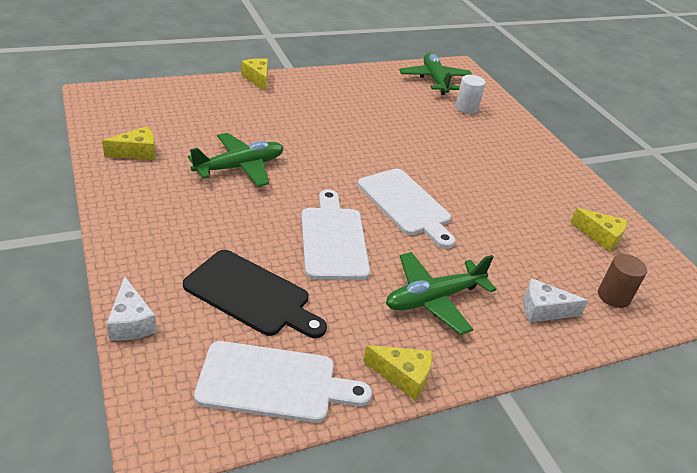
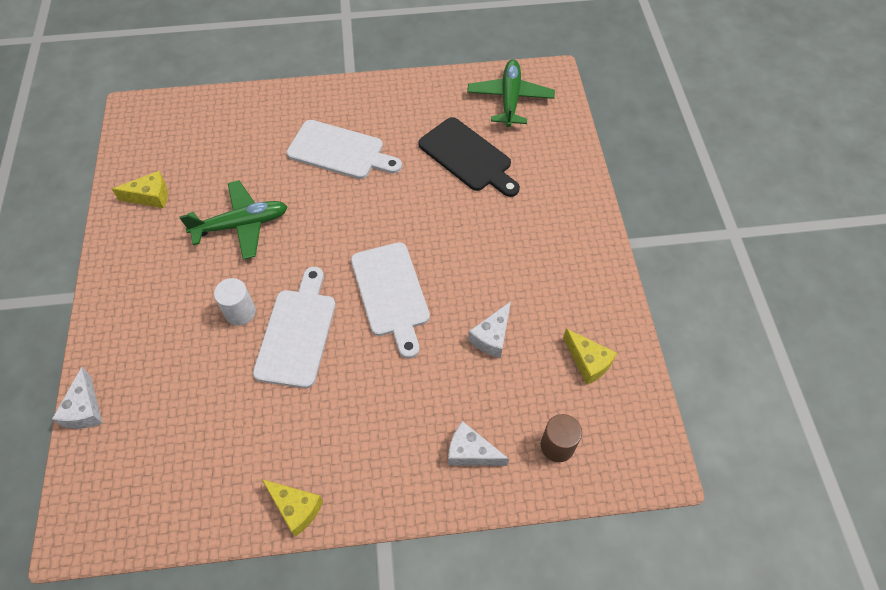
camera: 20 degrees right, 20 degrees up
black cutting board [183,250,327,338] -> black cutting board moved to [418,117,520,197]
white cutting board [194,341,372,423] -> white cutting board moved to [287,120,402,179]
yellow cheese [241,58,268,91] -> none
green plane [386,252,497,335] -> none
white cylinder [455,75,486,114] -> white cylinder moved to [214,278,256,326]
none -> white cheese [468,302,511,358]

